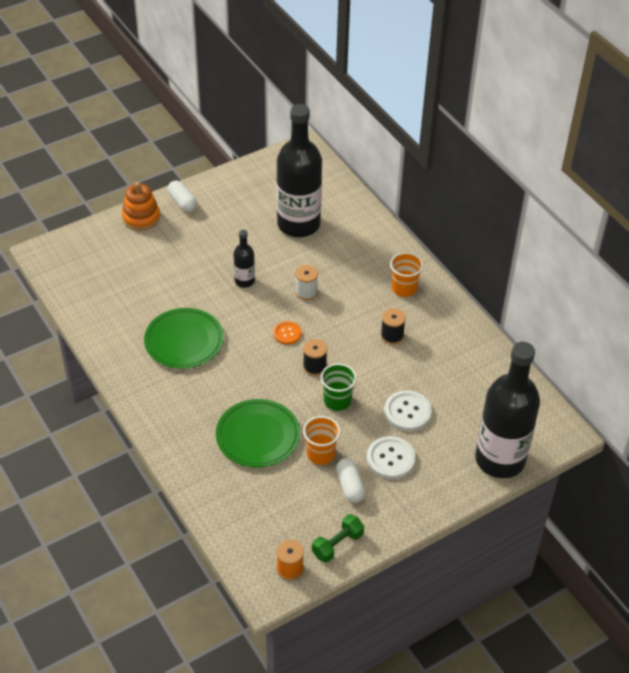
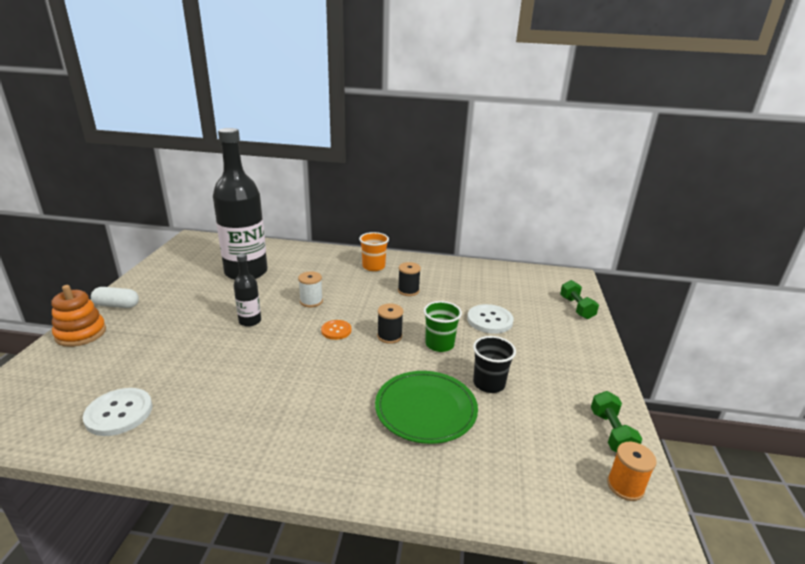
camera: 50 degrees left, 20 degrees down
green plate [144,308,224,369] -> none
orange cup [303,416,340,465] -> black cup [473,336,516,393]
white capsule [336,458,365,503] -> none
white button [367,436,415,479] -> white button moved to [83,388,153,436]
black bottle [475,342,540,478] -> green dumbbell [560,280,599,319]

